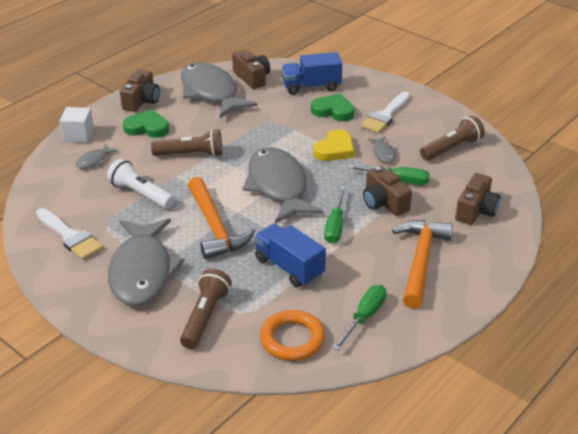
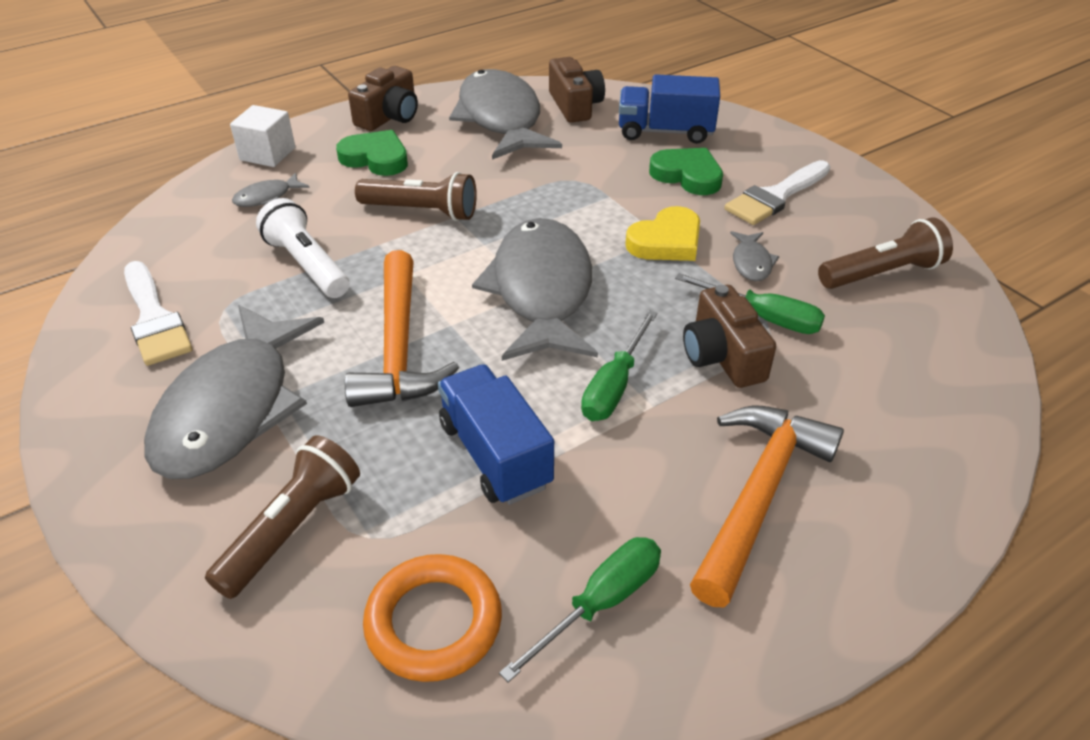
camera: 15 degrees right, 5 degrees up
brown camera [455,173,501,225] -> none

